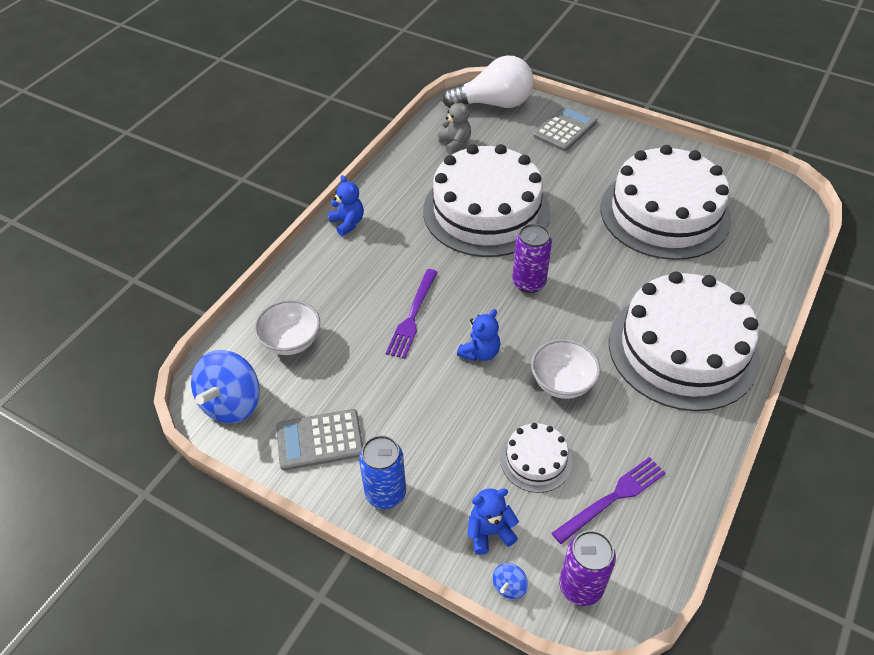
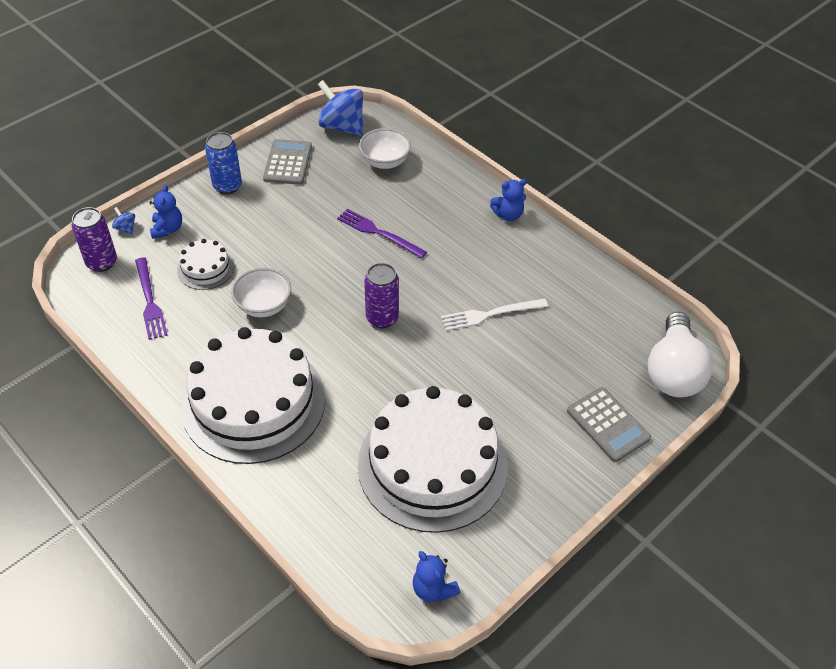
camera: 105 degrees right, 0 degrees up
white cake [423,144,551,257] -> white fork [441,298,548,331]
grey teddy bear [438,97,471,154] -> none
blue teddy bear [457,309,500,361] -> blue teddy bear moved to [413,551,460,602]

